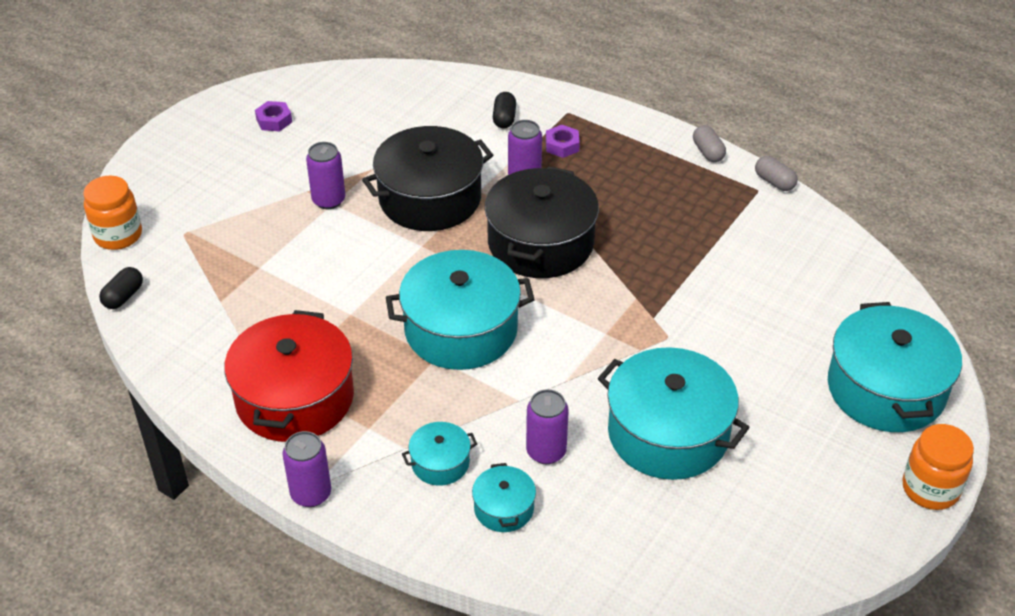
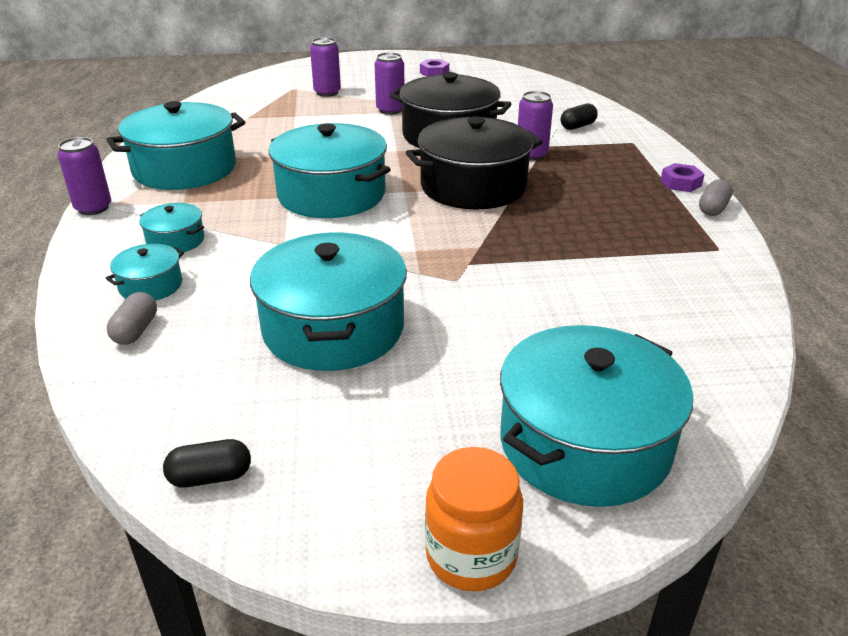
camera: 50 degrees right, 10 degrees down
orange jar [83,176,142,250] -> none
black capsule [99,267,143,309] -> black capsule moved to [163,439,251,488]
red pot [224,310,354,442] -> turquoise pot [107,101,245,190]
purple can [526,389,569,464] -> purple can moved to [310,37,341,97]
purple nut [546,125,580,158] -> purple nut moved to [660,163,705,192]
grey capsule [755,156,798,191] -> grey capsule moved to [107,292,157,345]

